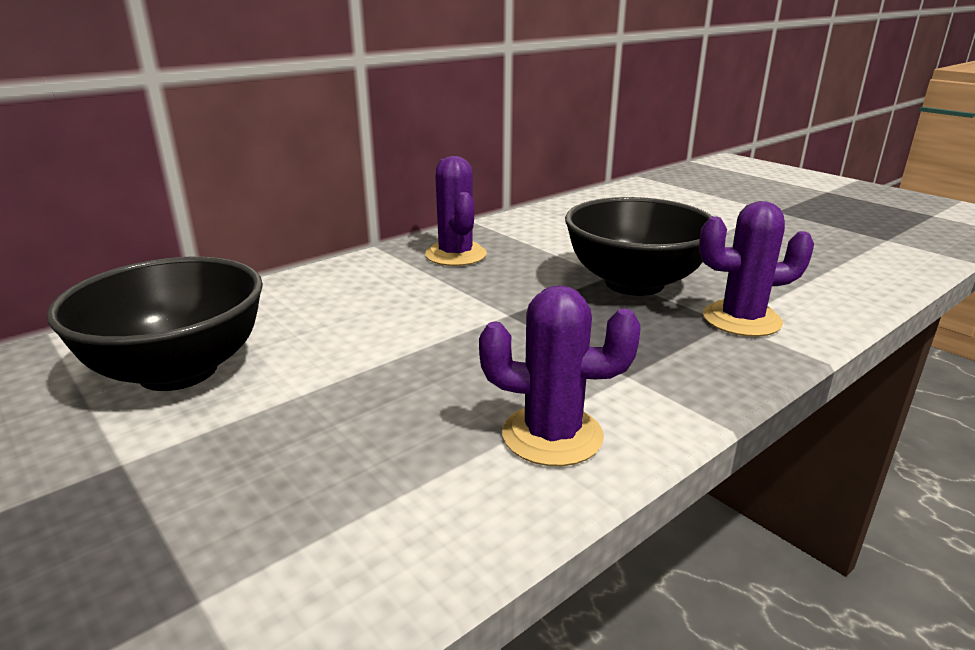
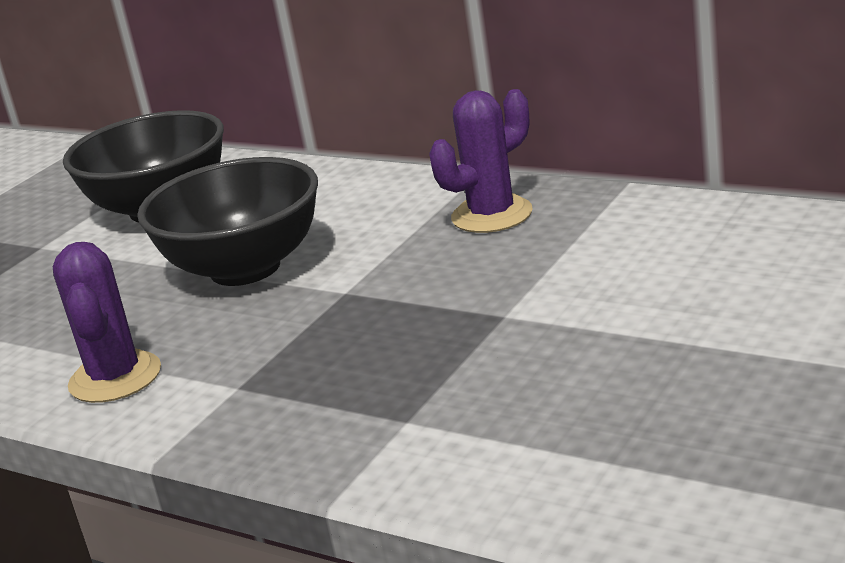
camera: 75 degrees right, 0 degrees up
black bowl [565,197,713,296] -> black bowl moved to [137,157,318,286]
purple cactus [699,201,814,337] -> none

